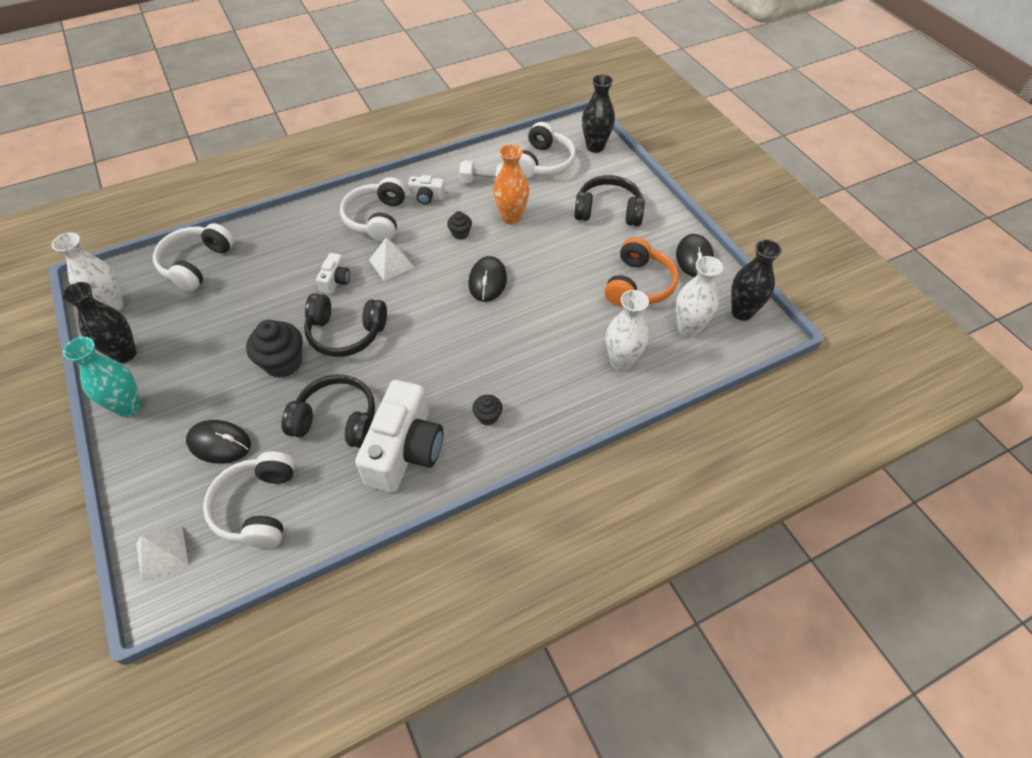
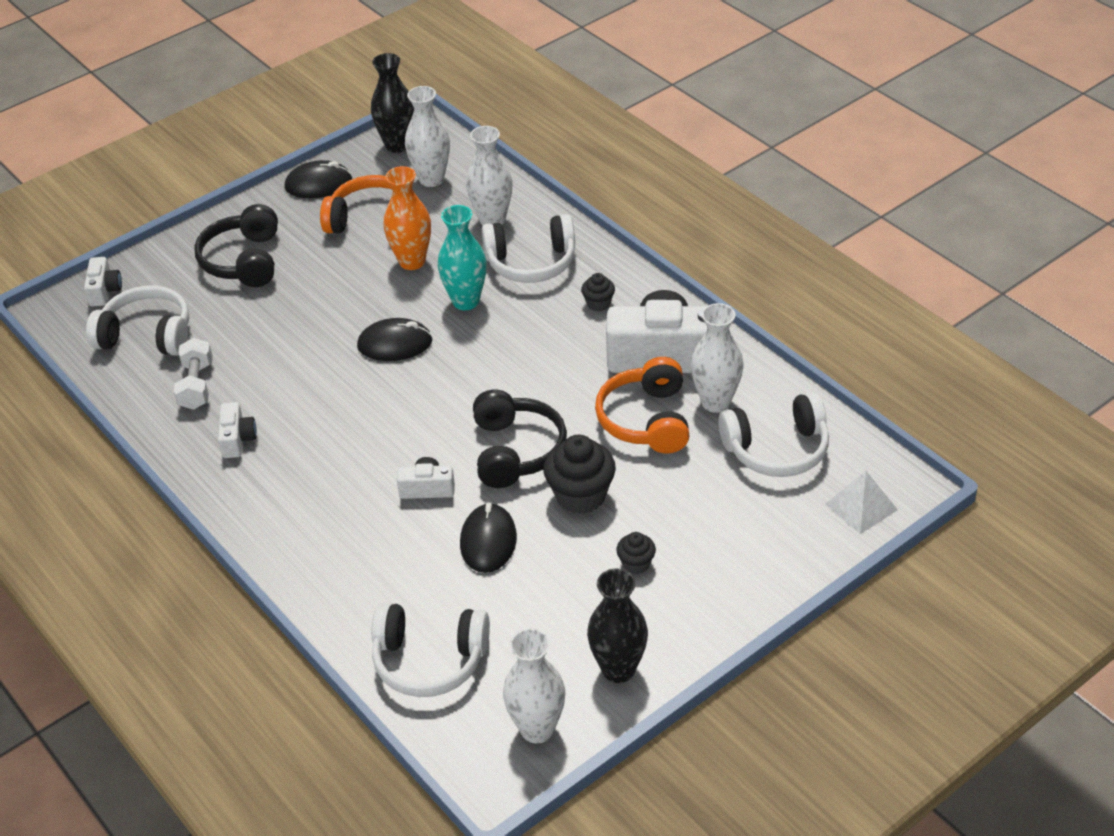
camera: 100 degrees left, 10 degrees down
turquoise vase [63,337,141,417] -> turquoise vase moved to [438,205,487,310]
black mouse [186,420,251,464] -> black mouse moved to [460,502,517,573]
black headphones [282,375,375,448] -> orange headphones [595,357,690,454]
white headphones [340,177,406,242] -> white headphones moved to [482,214,575,283]
white pyramid [369,238,415,281] -> none
black cupcake [447,211,472,239] -> black cupcake moved to [616,532,656,574]
orange vase [493,144,529,225] -> orange vase moved to [383,166,431,270]
black vase [582,74,615,153] -> white camera [84,257,122,307]
none -> white vase [691,303,744,413]

